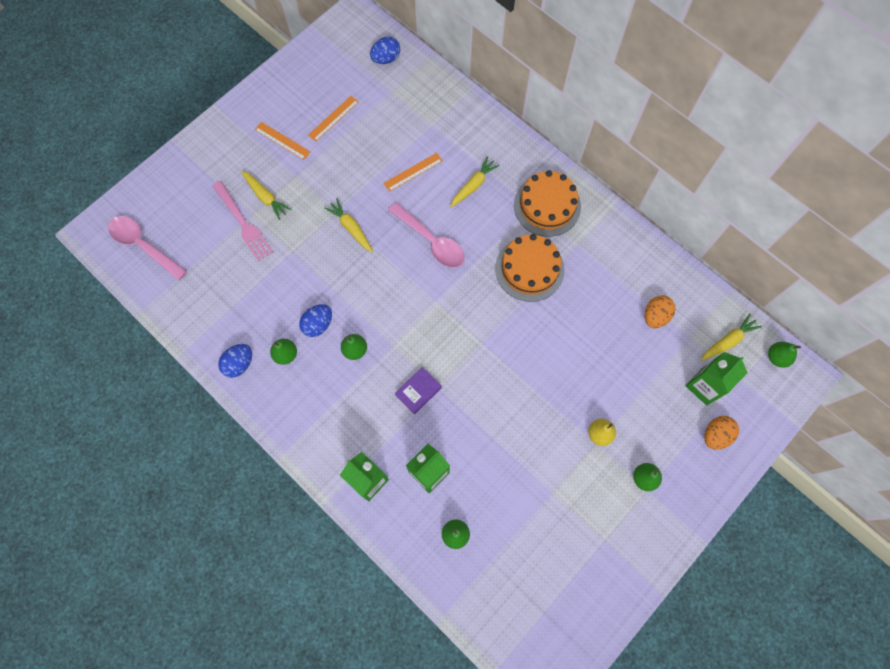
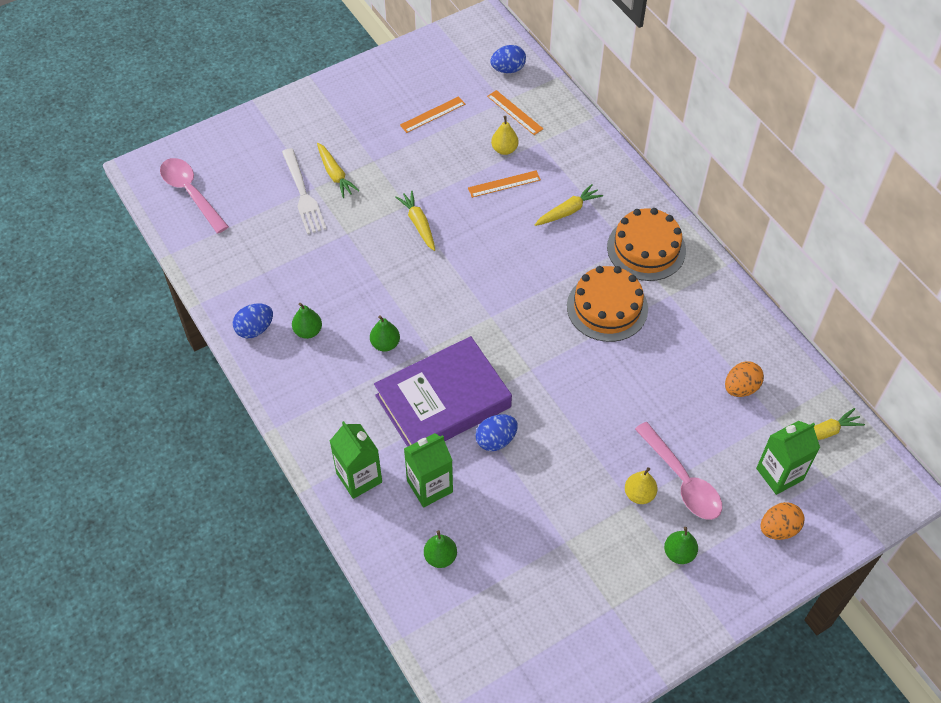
camera: 15 degrees right, 15 degrees down
pink fork [213,181,273,261] -> white fork [282,148,327,234]
orange ruler [254,122,310,160] -> orange ruler moved to [487,90,543,135]
blue egg [299,304,332,337] -> blue egg moved to [475,414,518,451]
pink spoon [389,202,465,268] -> pink spoon moved to [635,422,722,520]
purple book [395,367,442,414] -> purple book [374,336,512,447], size x2.49
green pear [768,342,801,368] -> none
none -> yellow pear [491,116,519,155]

